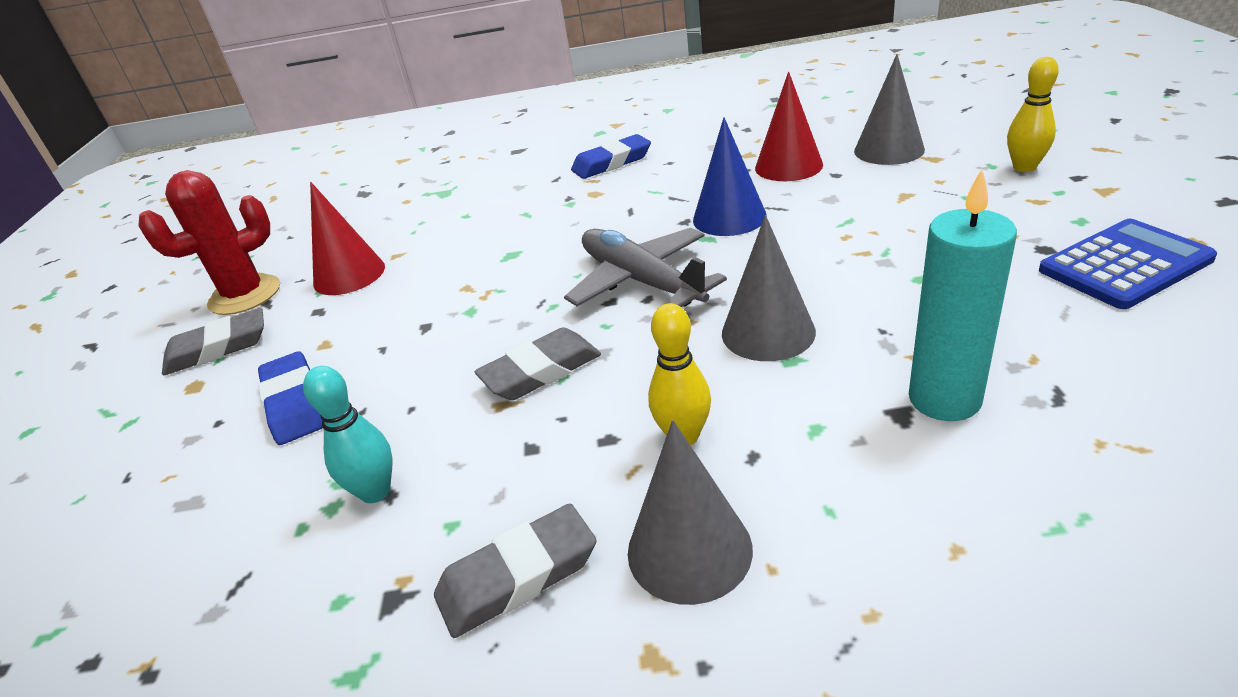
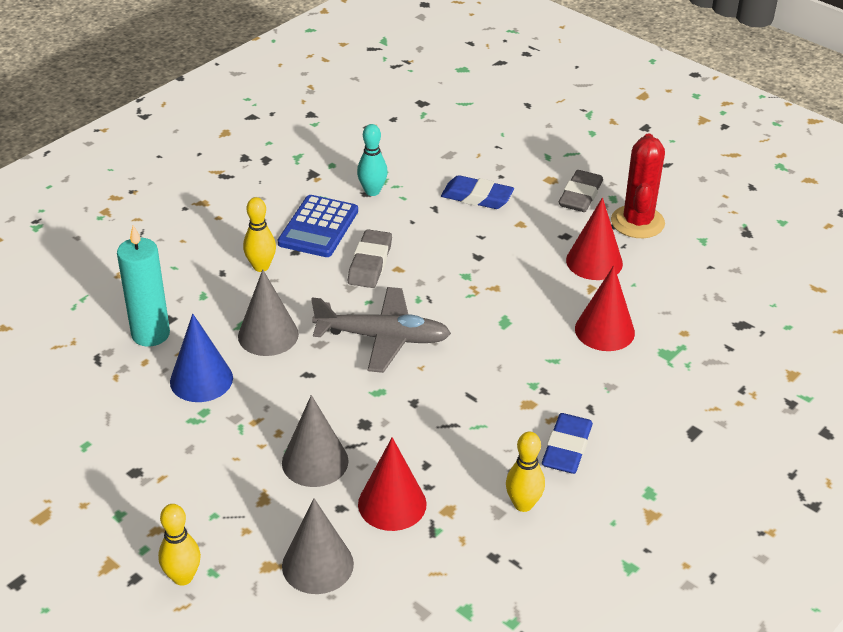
camera: 130 degrees right, 5 degrees up
grey eraser [434,504,596,638] -> none
grey cone [628,420,753,605] -> grey cone moved to [282,395,349,487]
blue cone [693,117,767,236] -> blue cone moved to [170,314,233,402]
blue calculator [1039,219,1217,309] -> blue calculator moved to [278,195,358,257]
none -> yellow bowling pin [506,432,545,512]
none -> red cone [575,265,635,351]

